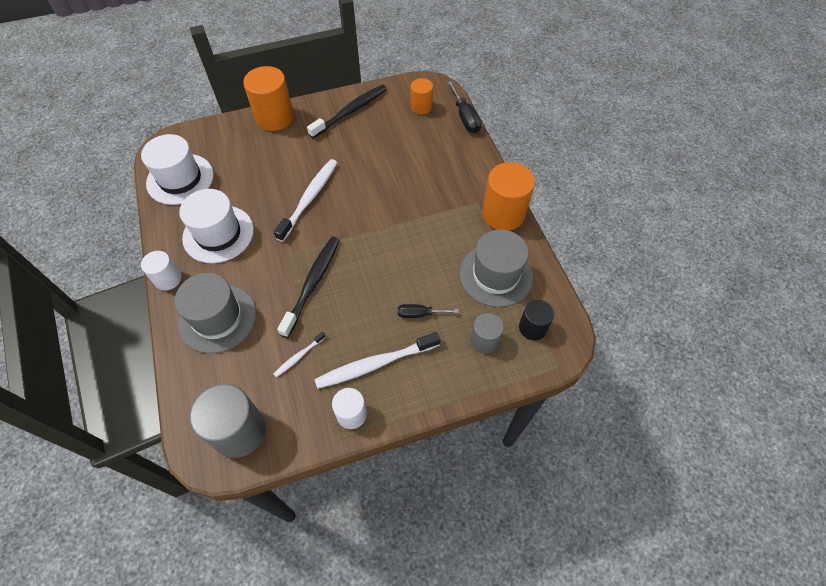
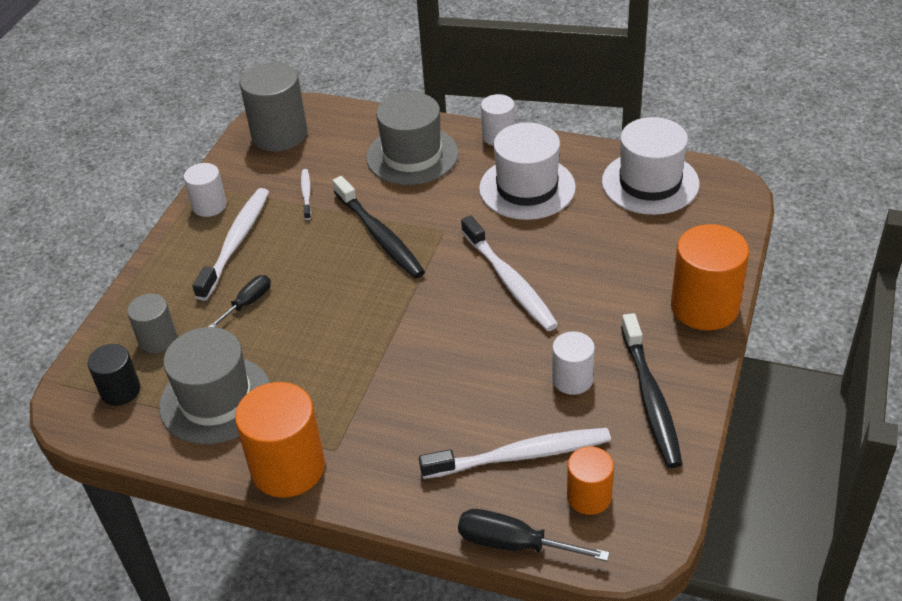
camera: 130 degrees right, 15 degrees down
none -> white toothbrush [419,428,611,479]
none -> white cylinder [552,331,595,395]

